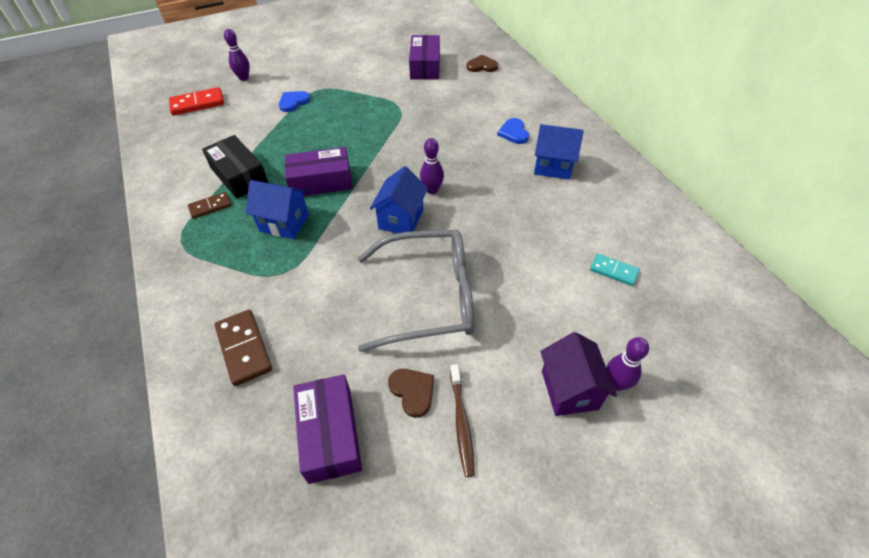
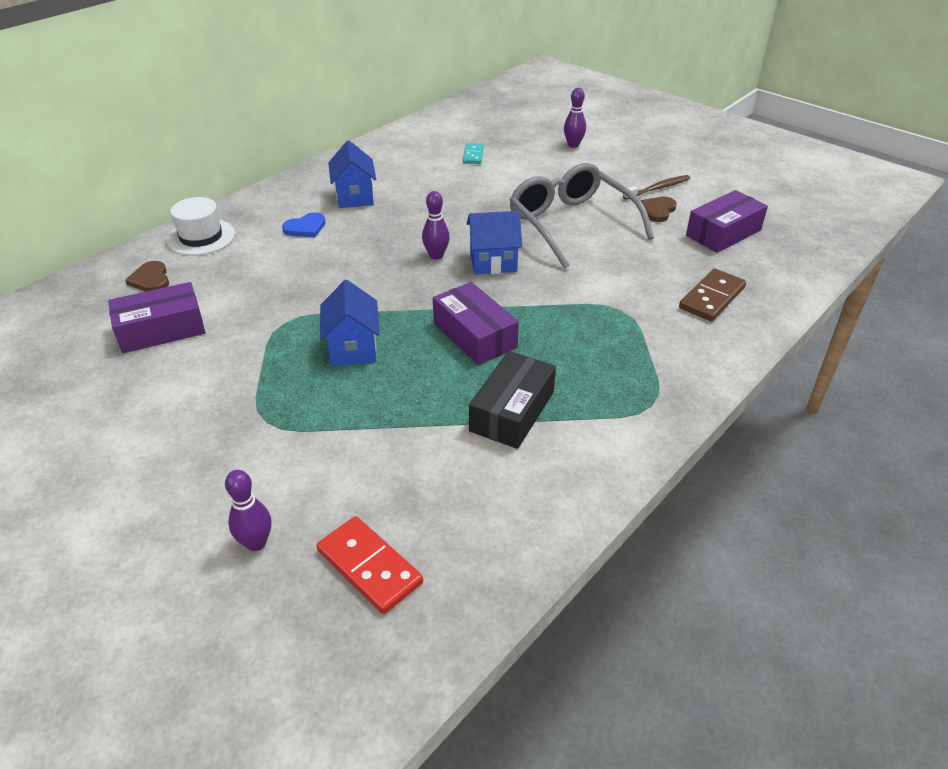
camera: 115 degrees left, 10 degrees down
brown domino [188,192,231,219] -> none
blue house [245,180,309,239] -> blue house moved to [320,280,379,366]
blue heart [279,91,310,112] -> none
purple house [540,332,617,416] -> none
none -> white hat [167,197,235,256]

